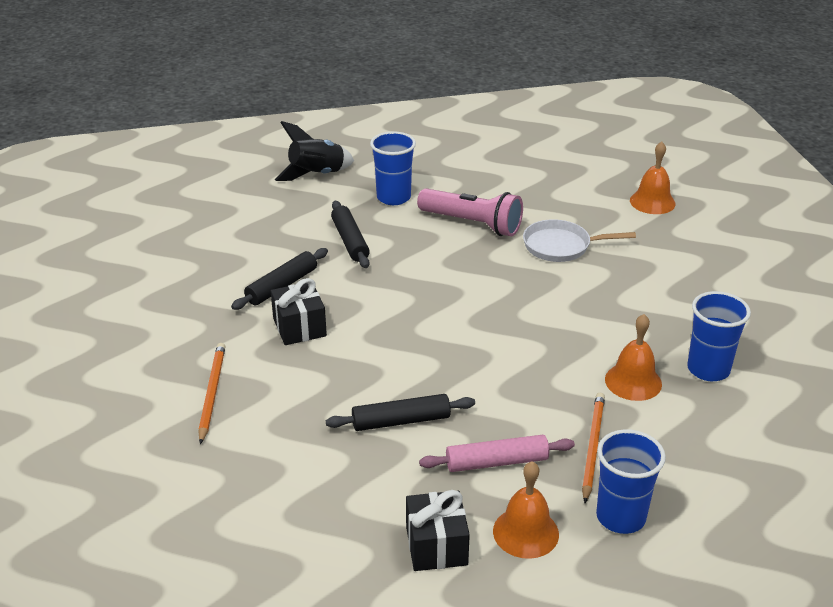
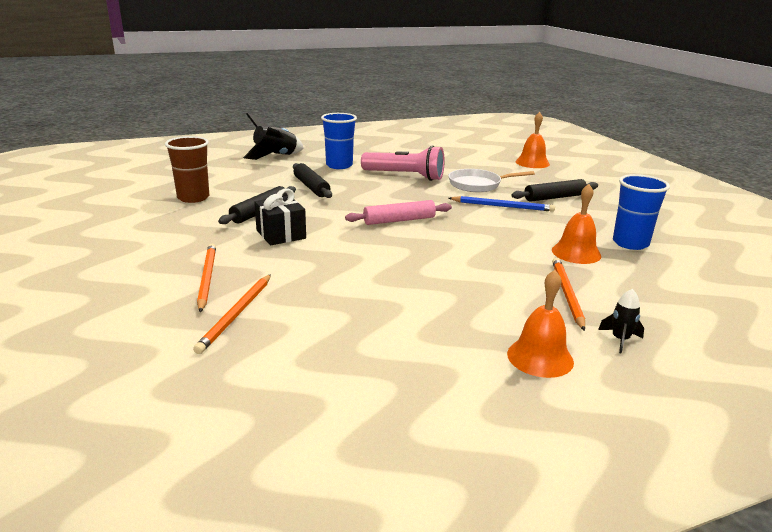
camera: 10 degrees left, 10 degrees down
black rolling pin [326,394,475,431] -> black rolling pin moved to [512,179,598,202]
black gift [406,490,470,571] -> none
pink rolling pin [419,435,575,472] -> pink rolling pin moved to [345,200,452,225]
blue cup [596,429,666,534] -> black rocket [598,289,644,354]
none -> brown cup [165,136,209,203]
none -> orange pencil [193,274,271,354]
none -> blue pencil [449,196,555,212]

